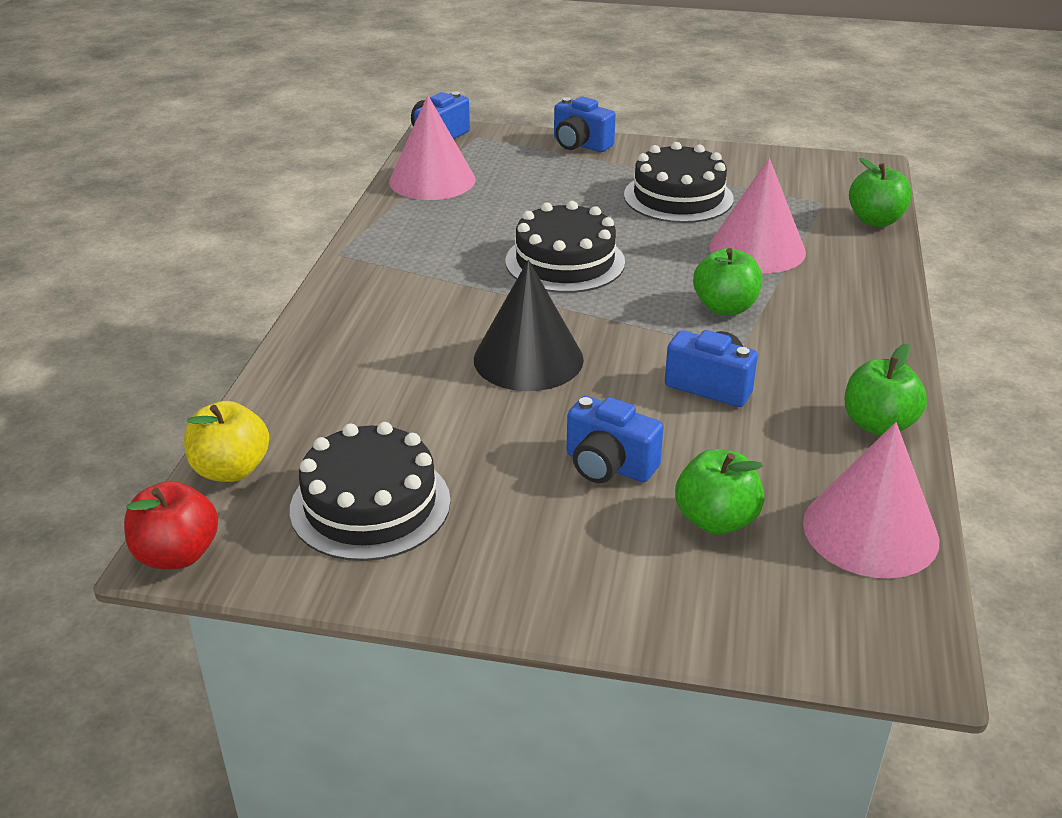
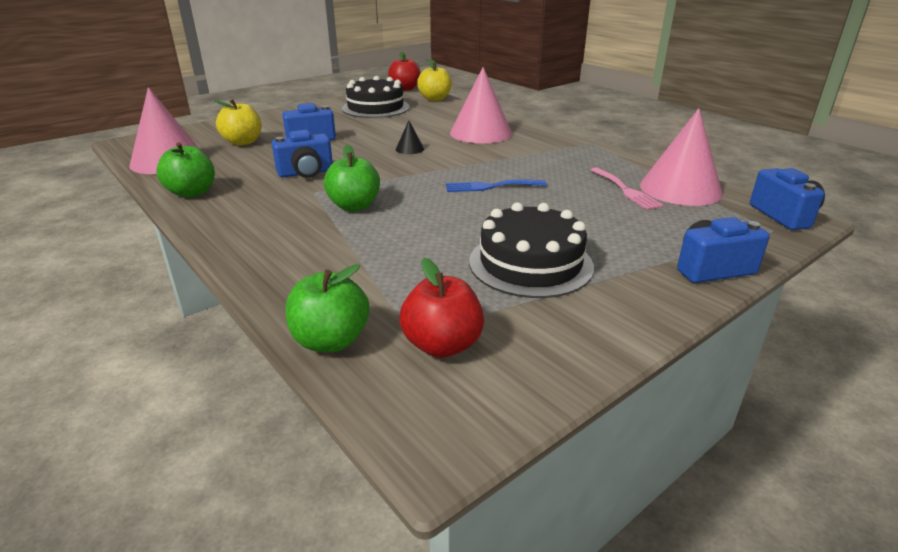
camera: 130 degrees right, 5 degrees down
black cone [474,260,584,391] -> black cone [396,121,424,154], size x0.43
black cake [506,201,625,293] -> blue fork [446,179,547,192]
green apple [675,449,765,535] -> yellow apple [214,99,262,146]
pink cone [709,158,806,273] -> pink cone moved to [450,67,512,143]
none -> red apple [399,258,484,358]
none -> pink fork [590,168,664,210]

